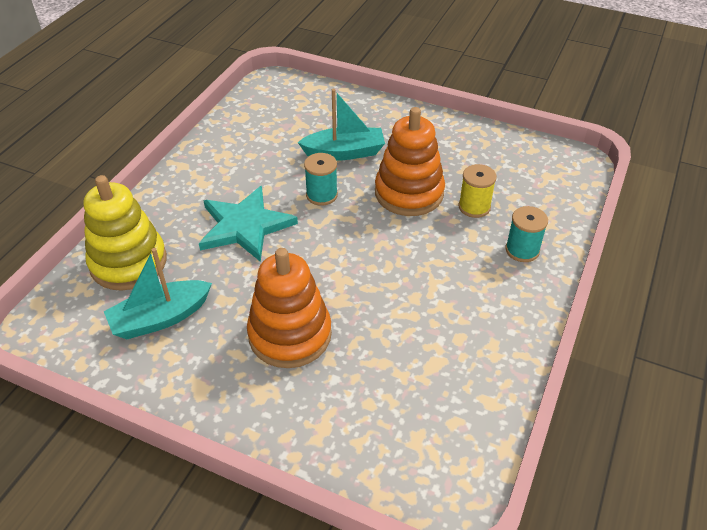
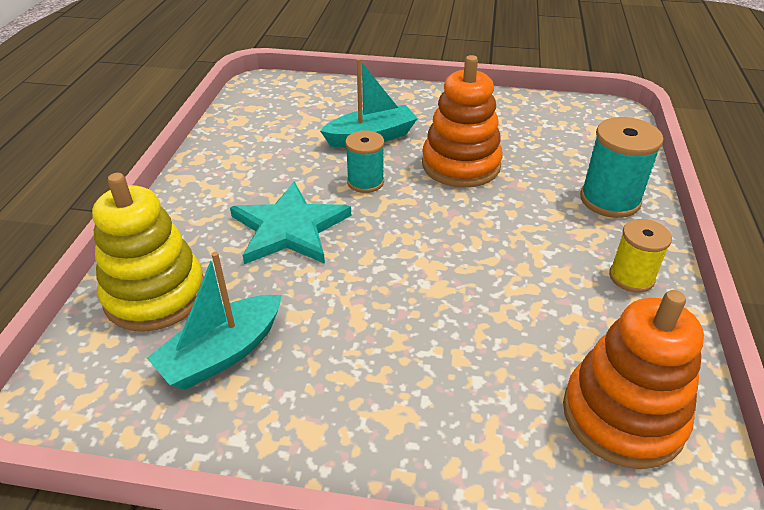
camera: 15 degrees left, 5 degrees down
orange stacking toy [247,248,332,368] -> orange stacking toy moved to [563,290,704,469]
yellow spool [458,164,497,218] -> yellow spool moved to [609,219,672,293]
turquoise spool [505,206,548,262] -> turquoise spool [580,117,664,218], size x1.54

